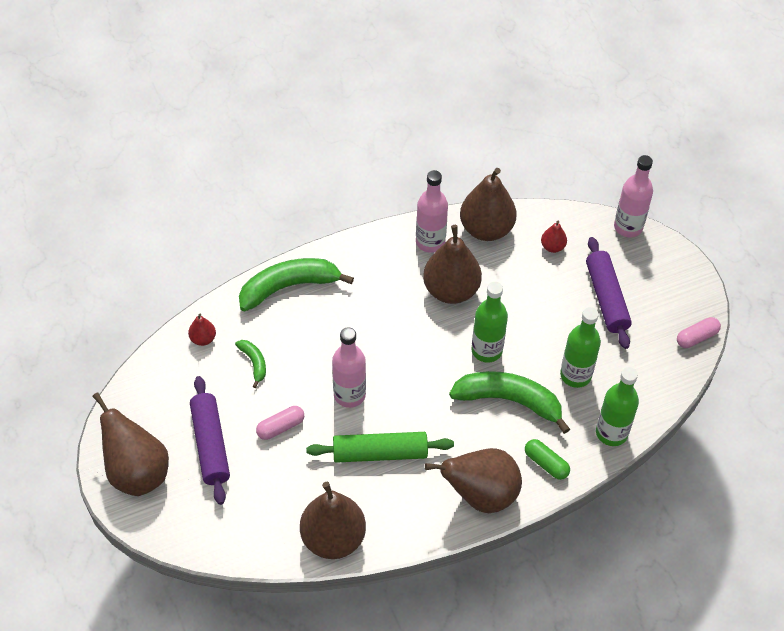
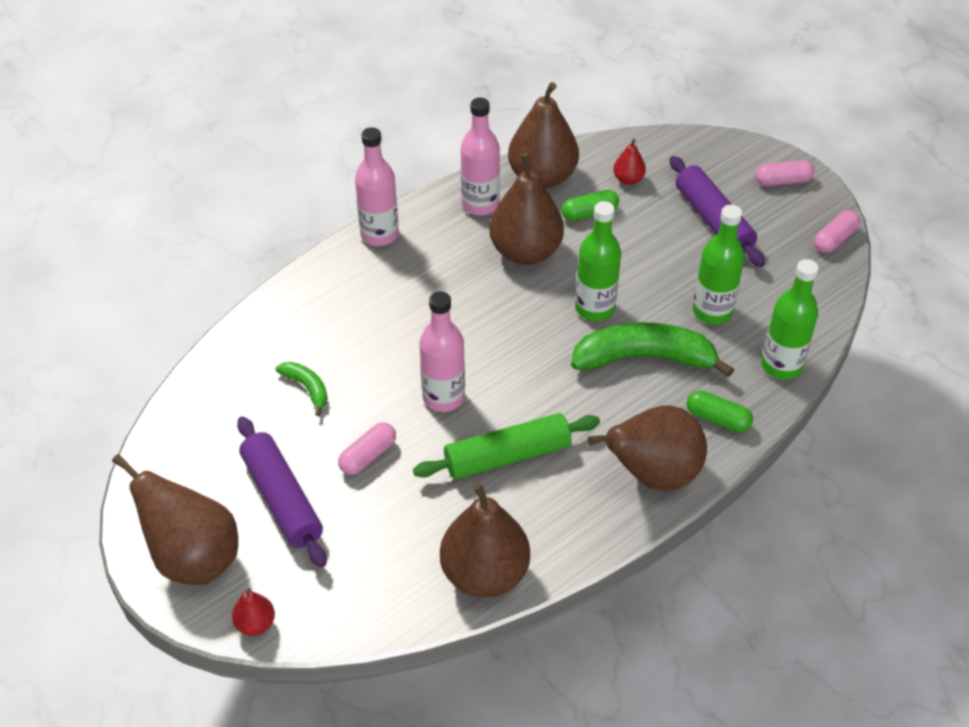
camera: 15 degrees left, 5 degrees down
red pear [188,314,216,346] -> red pear moved to [232,588,275,636]
green banana [239,258,354,311] -> none
pink bottle [614,155,653,237] -> pink bottle moved to [355,127,399,246]
none -> green capsule [562,190,619,221]
none -> pink capsule [756,160,814,186]

